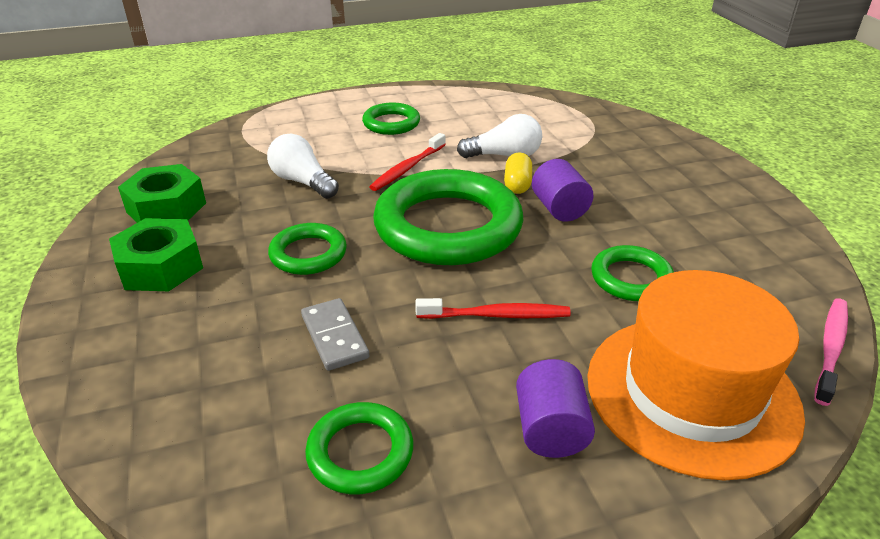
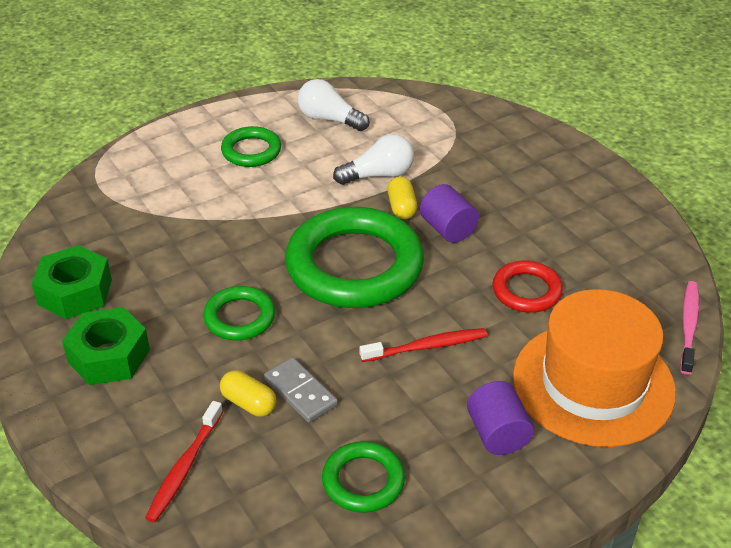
camera: 15 degrees left, 5 degrees up
white light bulb [267,134,339,199] -> white light bulb moved to [297,79,370,131]
red toothbrush [369,133,446,191] -> red toothbrush moved to [145,401,223,522]
green ring [591,245,674,301] -> red ring [492,261,563,313]
none -> yellow capsule [220,370,276,417]

